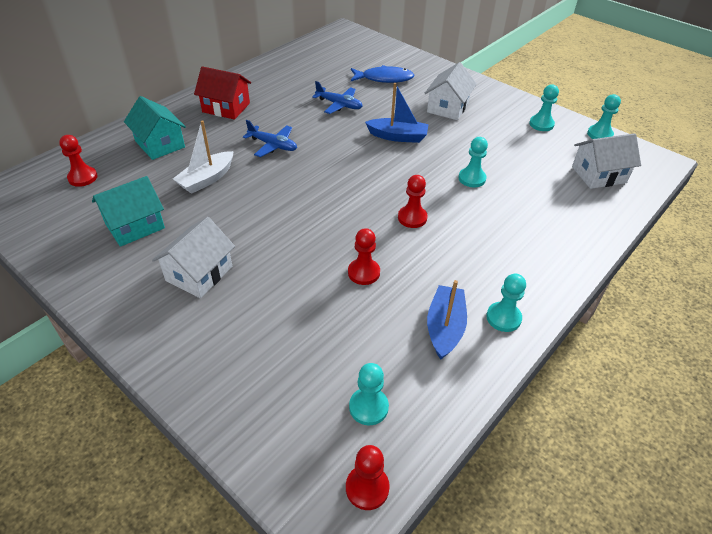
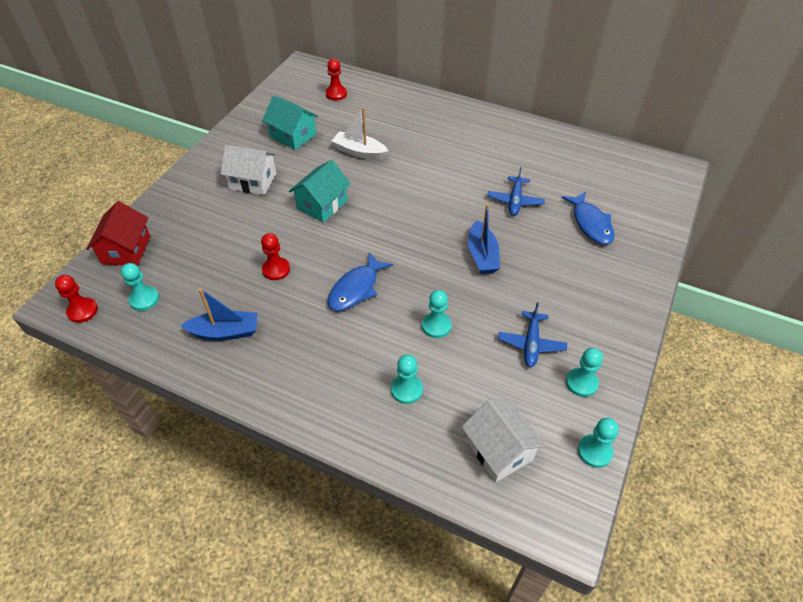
camera: 75 degrees right, 5 degrees up
turquoise house [124,96,186,160] -> turquoise house moved to [289,160,351,223]
red house [194,66,251,120] -> red house moved to [86,201,150,266]
blue plane [243,120,297,157] -> blue plane moved to [498,302,567,367]
red pawn [398,175,428,228] -> blue fish [328,252,393,311]
white house [425,62,477,120] -> none
turquoise pawn [486,274,526,332] -> turquoise pawn moved to [391,355,423,404]

